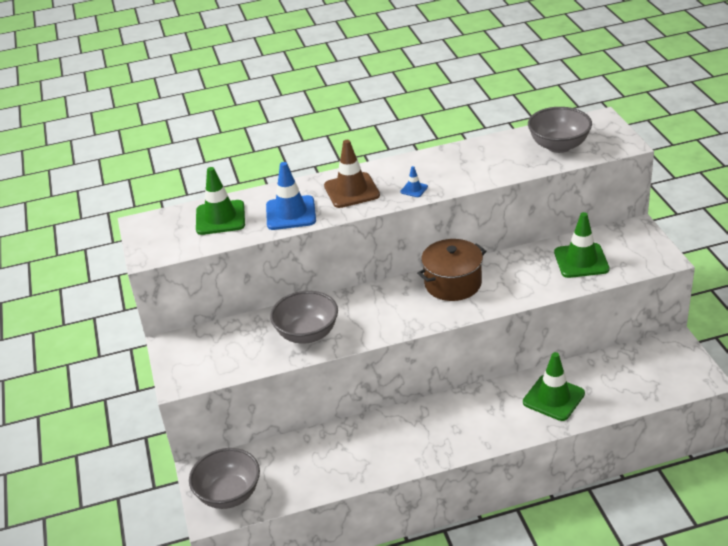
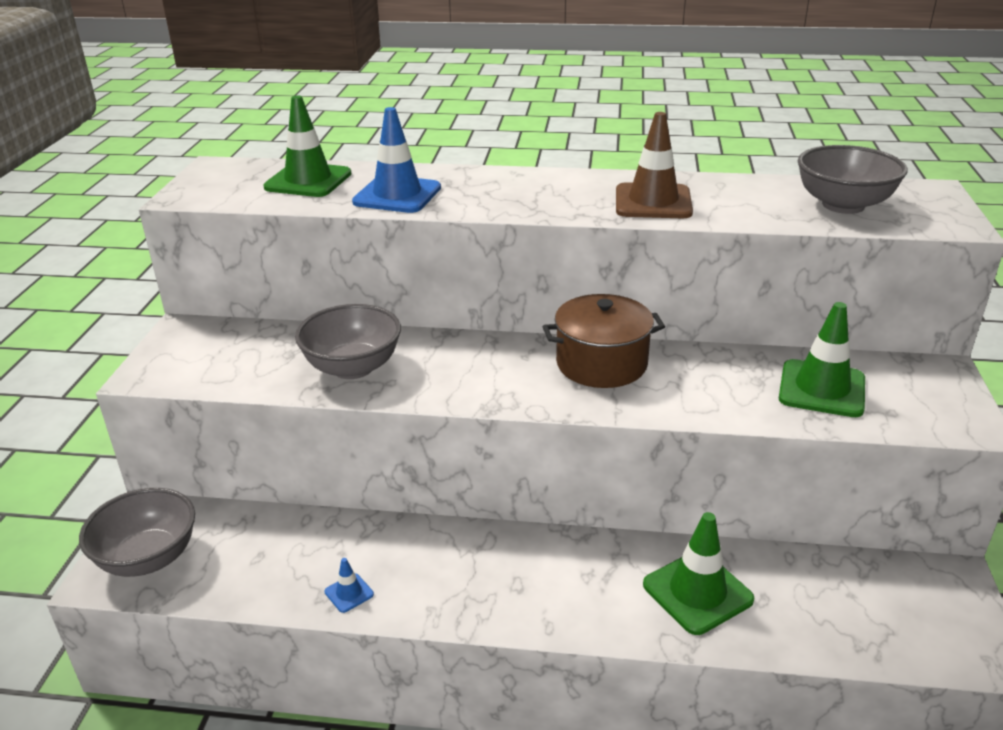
camera: 20 degrees right, 5 degrees down
brown traffic cone [324,140,380,208] -> brown traffic cone moved to [616,112,693,218]
blue traffic cone [400,166,428,197] -> blue traffic cone moved to [324,558,374,613]

